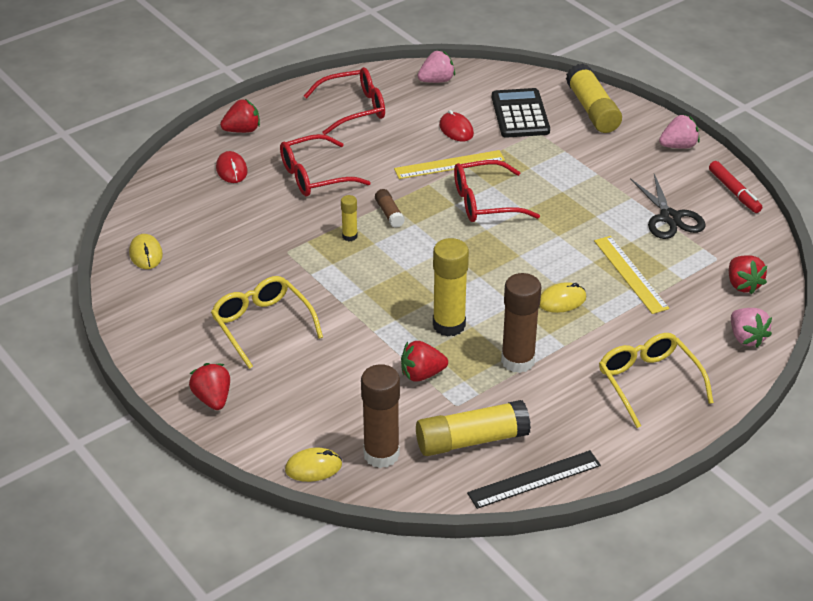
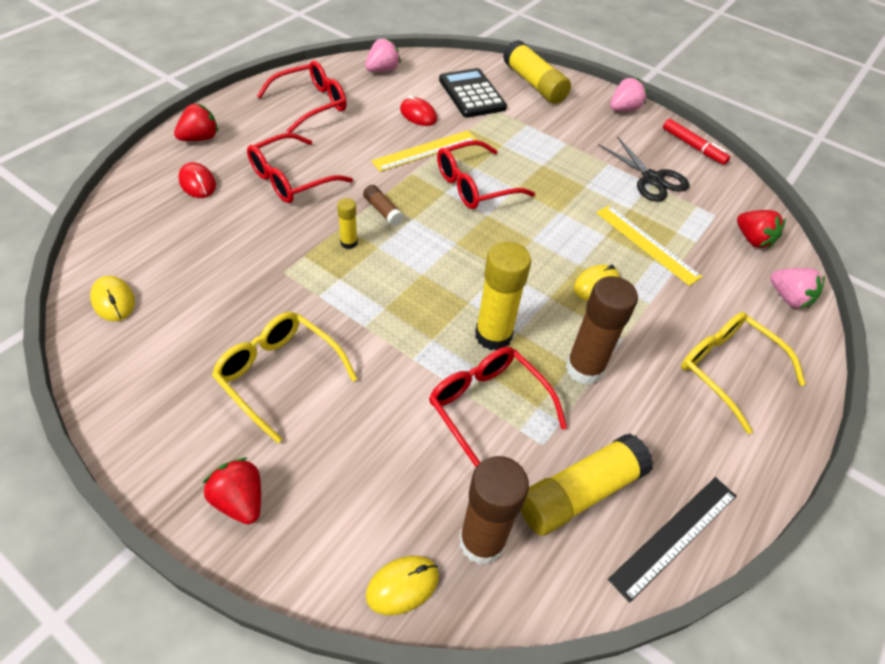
camera: 20 degrees left, 10 degrees up
red strawberry [401,341,448,381] -> red glasses [429,347,567,467]

